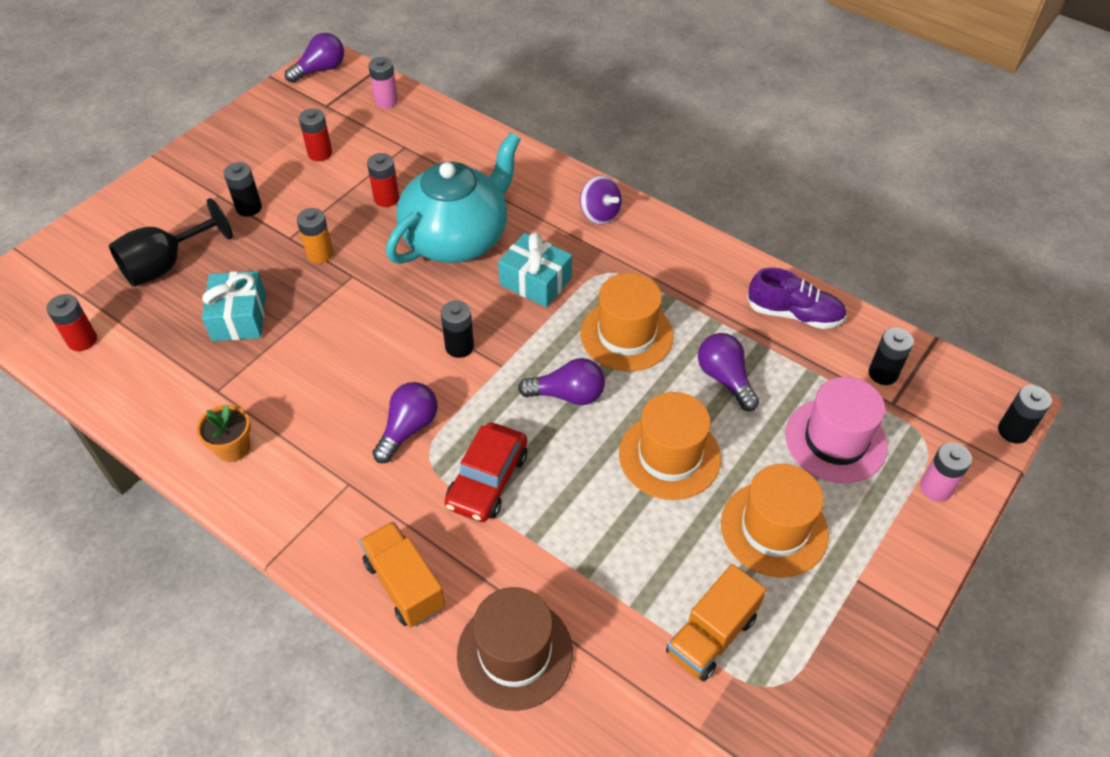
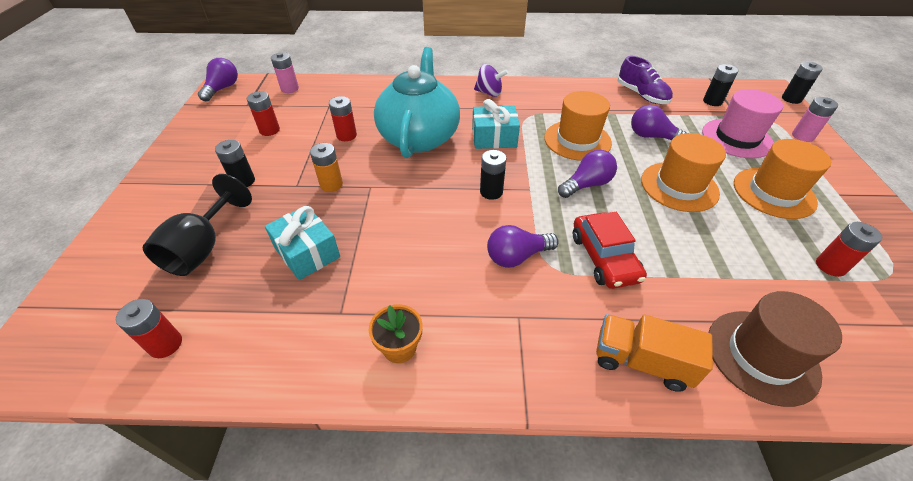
camera: 35 degrees left, 5 degrees down
purple light bulb [372,382,438,463] -> purple light bulb turned 105 degrees counterclockwise [487,225,559,268]
orange truck [666,564,766,681] -> red battery [816,222,882,277]
purple shoe [747,268,847,329] -> purple shoe turned 75 degrees clockwise [617,56,673,104]

